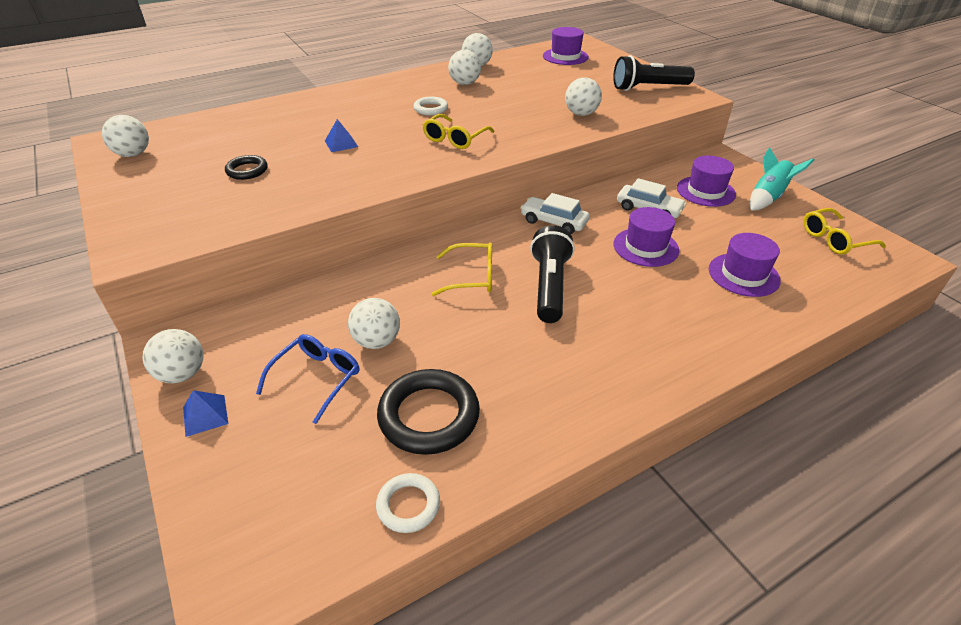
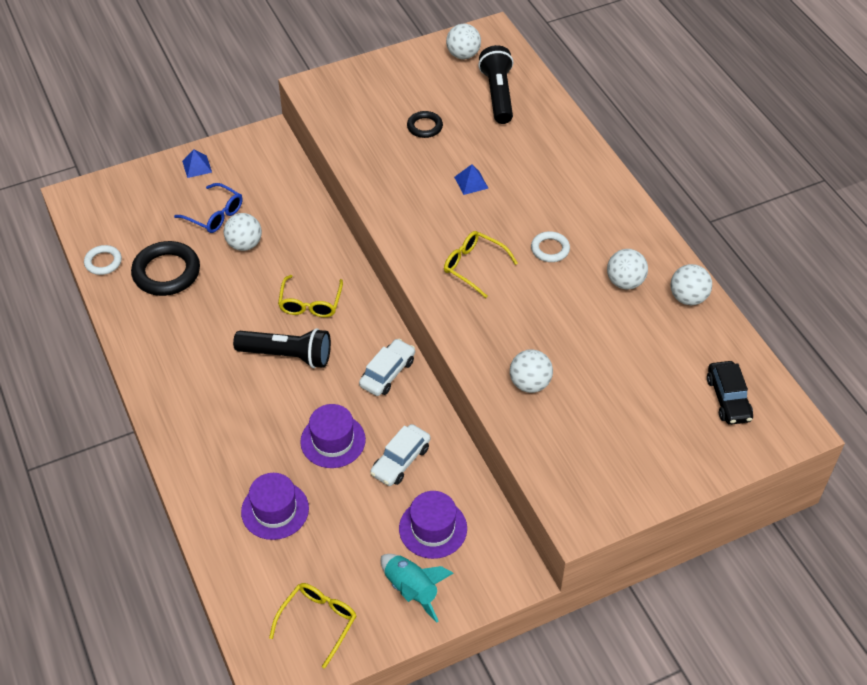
camera: 95 degrees right, 10 degrees up
white ball [143,329,204,383] -> none
purple hat [543,27,589,65] -> black car [707,361,753,425]
black flashlight [613,55,695,91] -> black flashlight moved to [478,45,513,124]
yellow glasses [803,208,886,255] -> yellow glasses turned 45 degrees clockwise [269,583,357,669]

